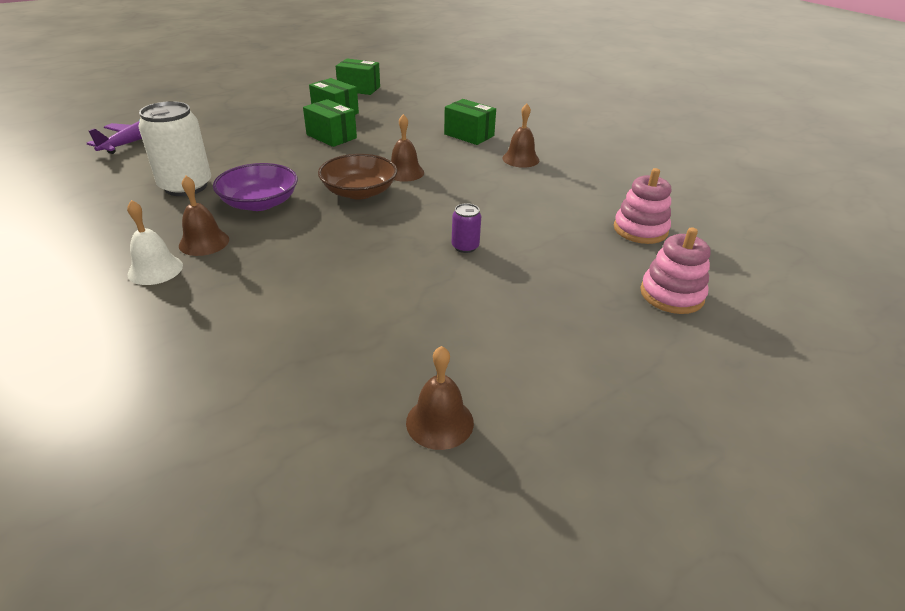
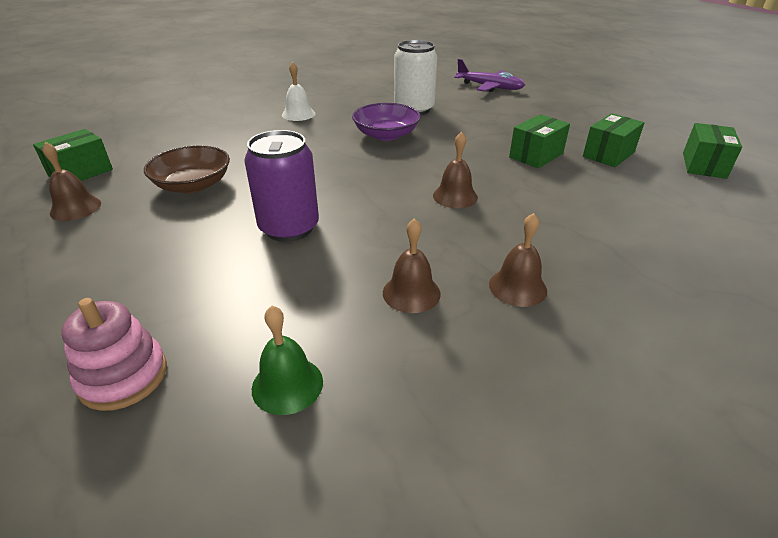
camera: 95 degrees right, 0 degrees up
brown bell [179,176,229,256] -> brown bell moved to [383,218,441,313]
brown bowl [318,154,397,199] -> brown bowl moved to [144,145,230,193]
green box [444,99,496,145] -> green box moved to [33,129,113,181]
purple can [452,203,481,253] -> purple can [244,130,319,242], size x2.09
pink stacking toy [614,168,671,244] -> green bell [252,306,323,415]

